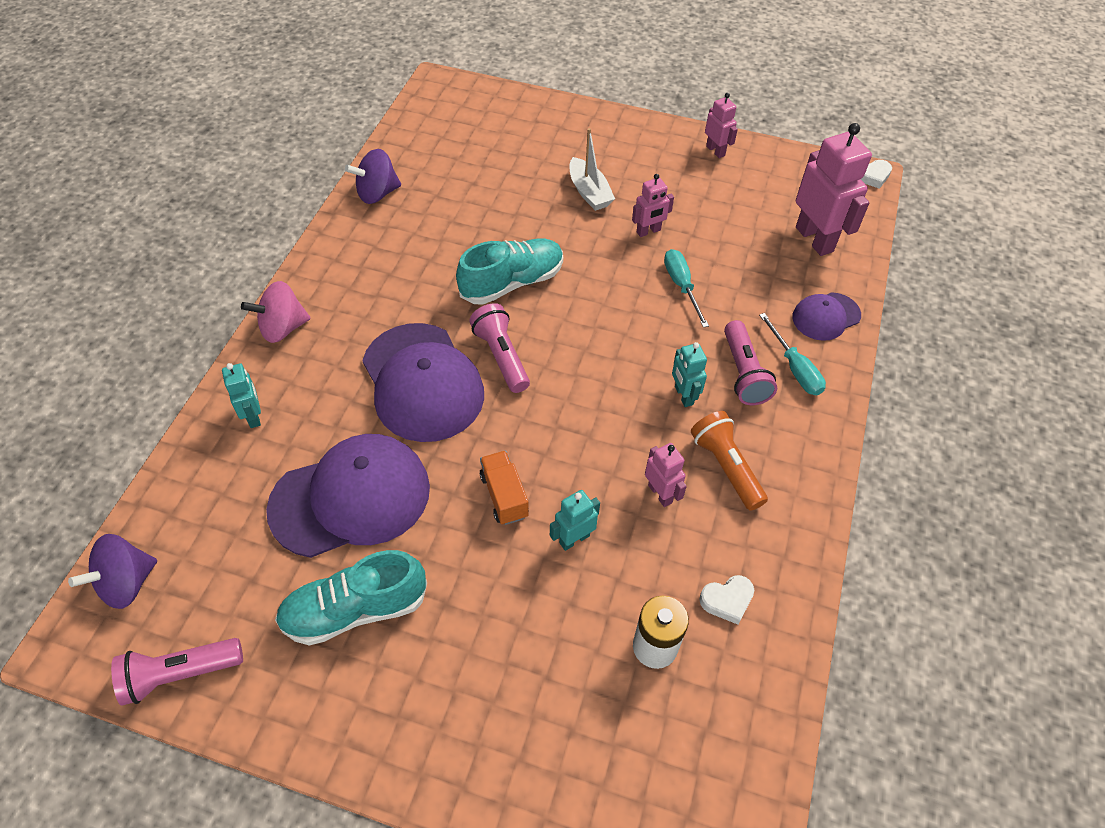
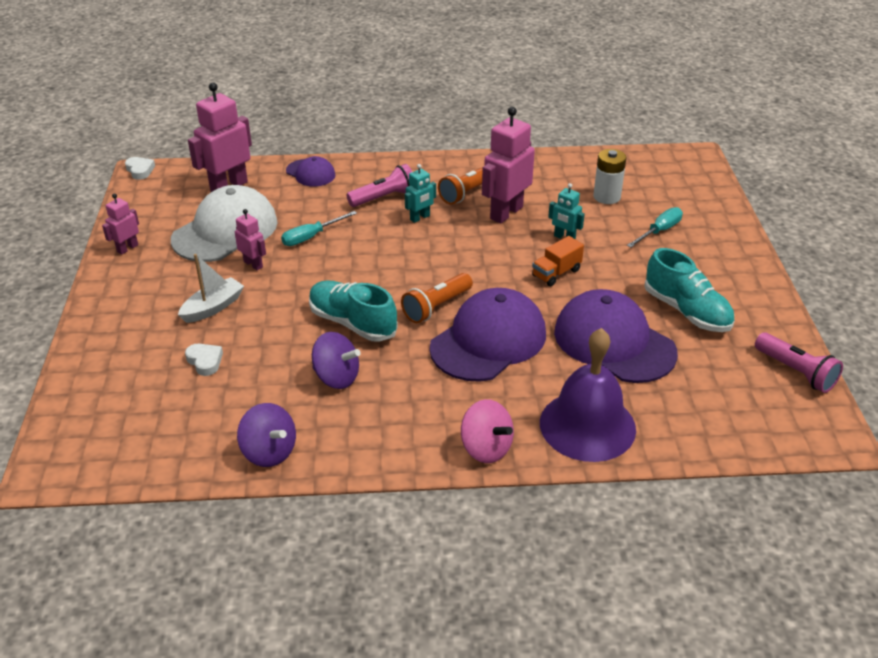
camera: 110 degrees left, 15 degrees down
purple spinning top [68,534,157,609] -> purple spinning top moved to [312,332,361,389]
turquoise robot [222,363,261,428] -> purple bell [540,328,636,462]
pink flashlight [469,303,530,393] -> orange flashlight [401,273,473,323]
pink robot [645,443,687,507] -> pink robot [482,107,535,224], size x1.90
white heart [699,575,754,624] -> white heart moved to [185,344,223,376]
turquoise screwdriver [759,313,826,395] -> turquoise screwdriver moved to [627,207,683,248]
none -> white cap [171,185,278,262]

